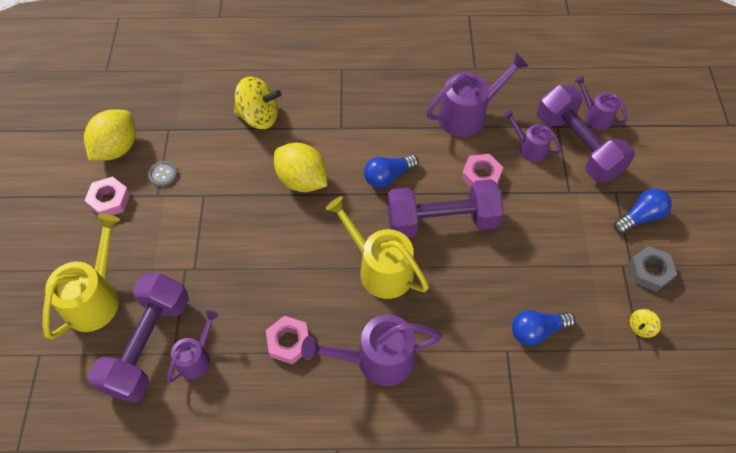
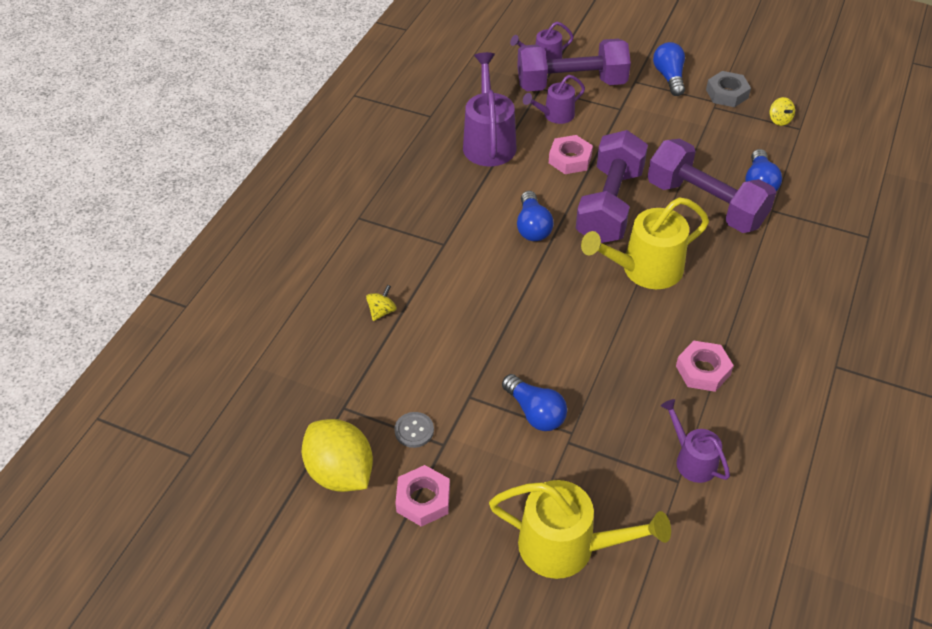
camera: 65 degrees left, 10 degrees down
yellow watering can [43,214,120,339] -> yellow watering can turned 150 degrees clockwise [489,480,671,579]
purple dumbbell [88,273,189,403] -> purple dumbbell moved to [648,139,776,233]
yellow spinning top [234,77,281,129] -> yellow spinning top [366,285,397,321], size x0.46
yellow lemon [274,143,327,192] -> none
purple watering can [301,315,442,386] -> none
none -> blue light bulb [502,374,567,431]

